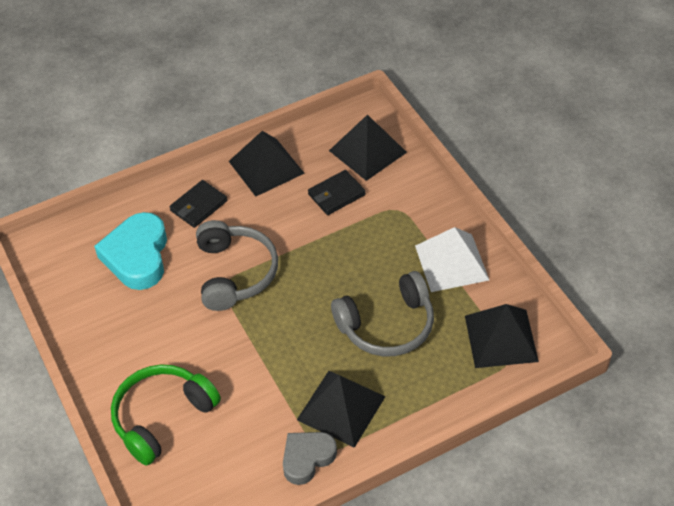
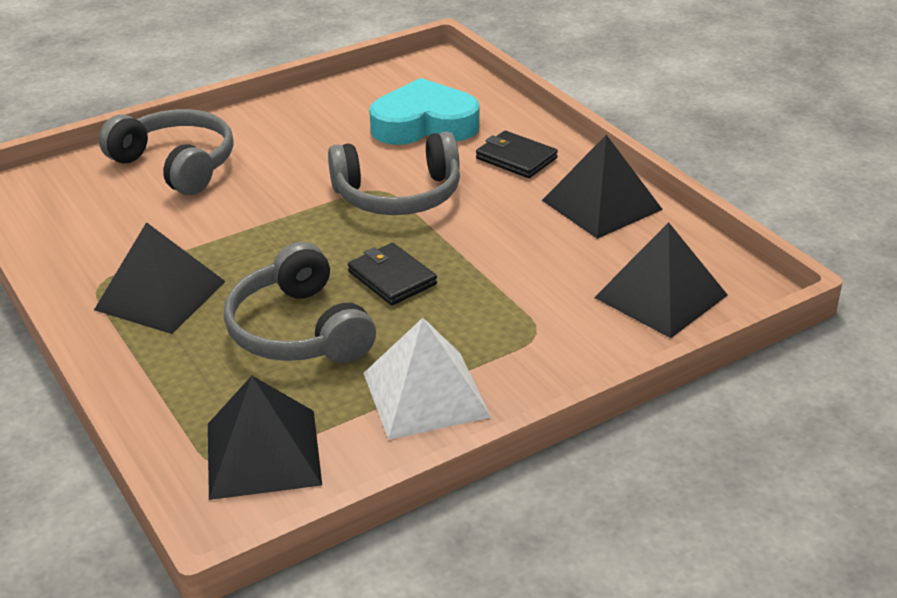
camera: 85 degrees right, 15 degrees down
green headphones [111,364,221,466] -> grey headphones [99,109,234,195]
grey heart [283,432,337,485] -> none
black wallet [308,170,366,215] -> black wallet moved to [348,243,437,305]

